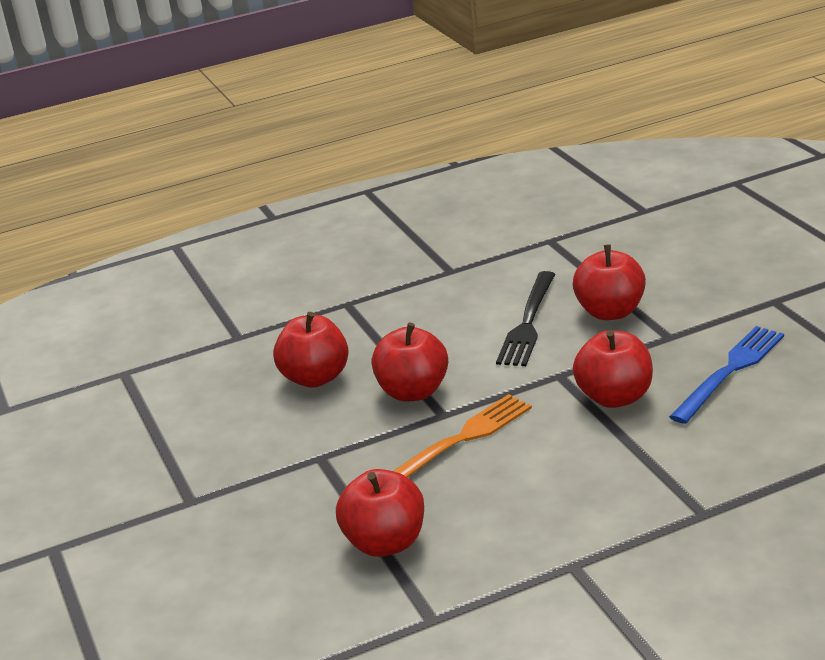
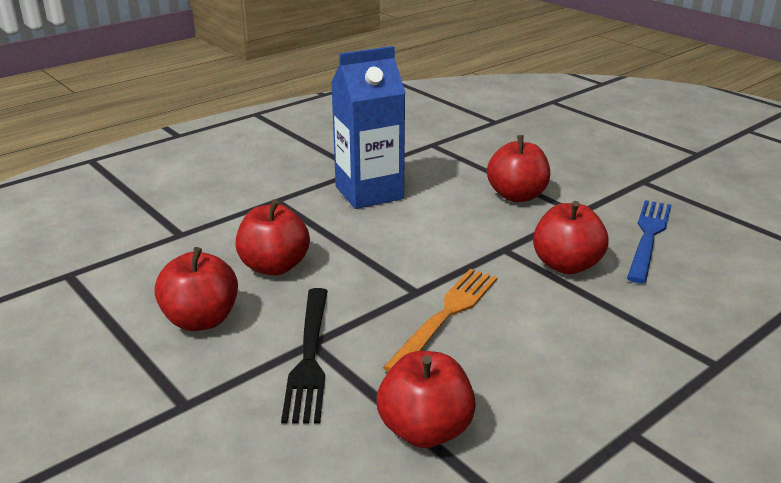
camera: 20 degrees left, 0 degrees up
red apple [371,323,448,401] -> red apple moved to [154,247,238,331]
black fork [496,271,555,366] -> black fork moved to [281,288,328,424]
none -> blue carton [331,46,406,209]

